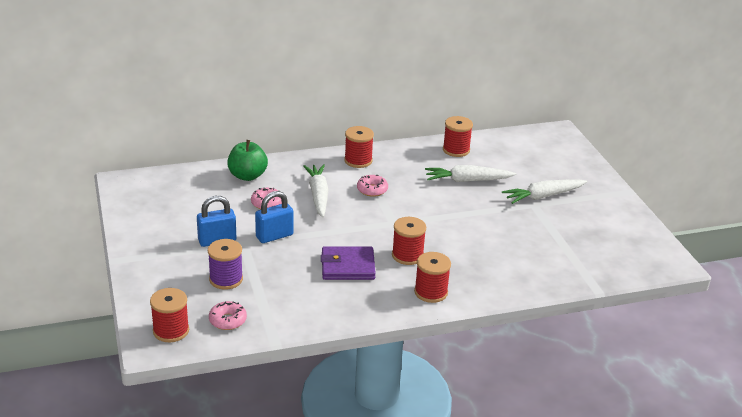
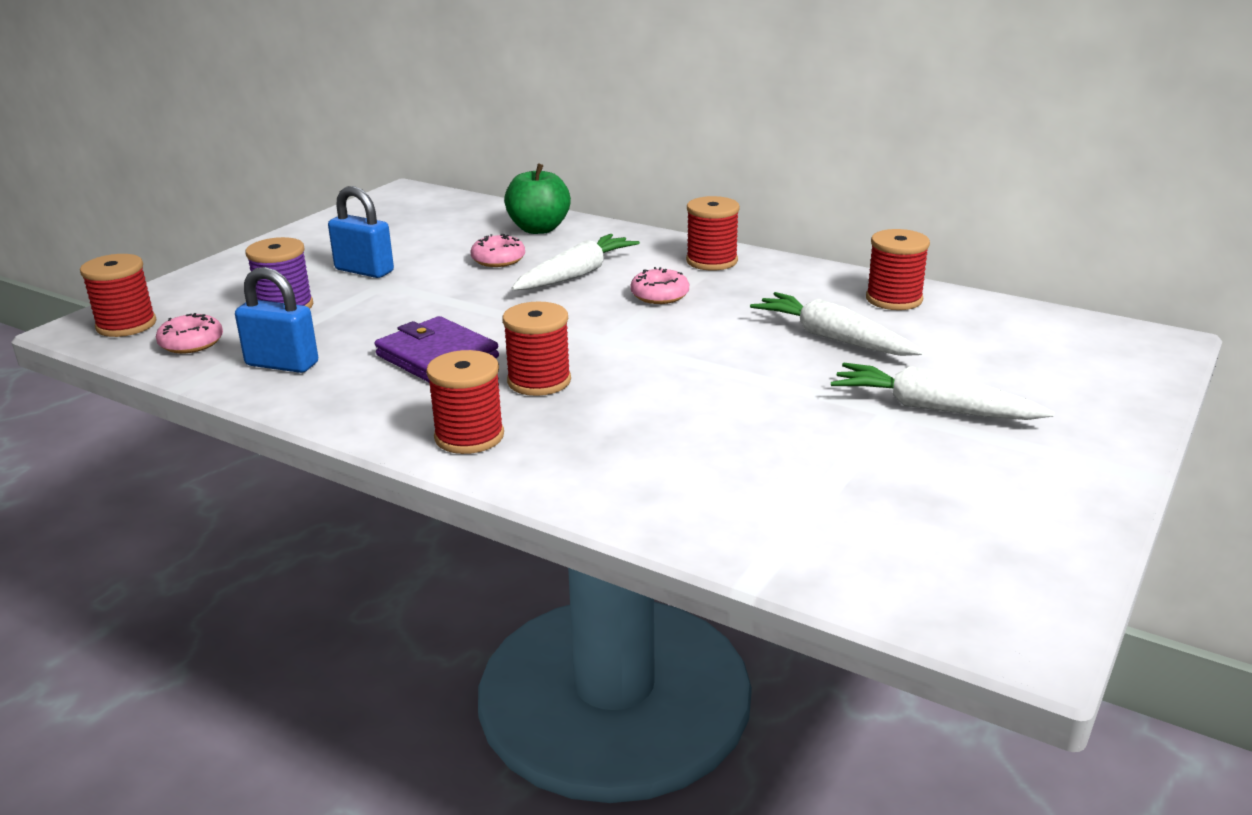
camera: 50 degrees right, 5 degrees down
blue padlock [255,191,294,243] -> blue padlock moved to [235,267,318,373]

